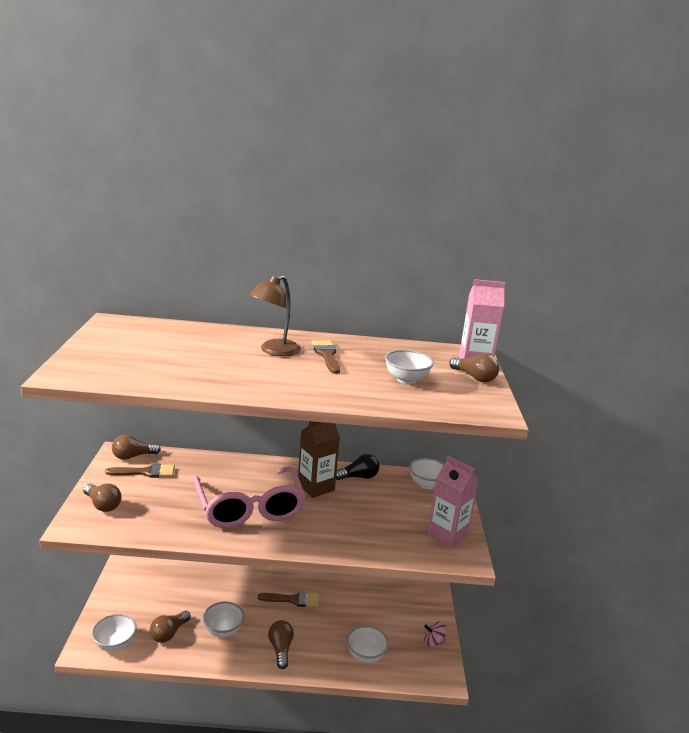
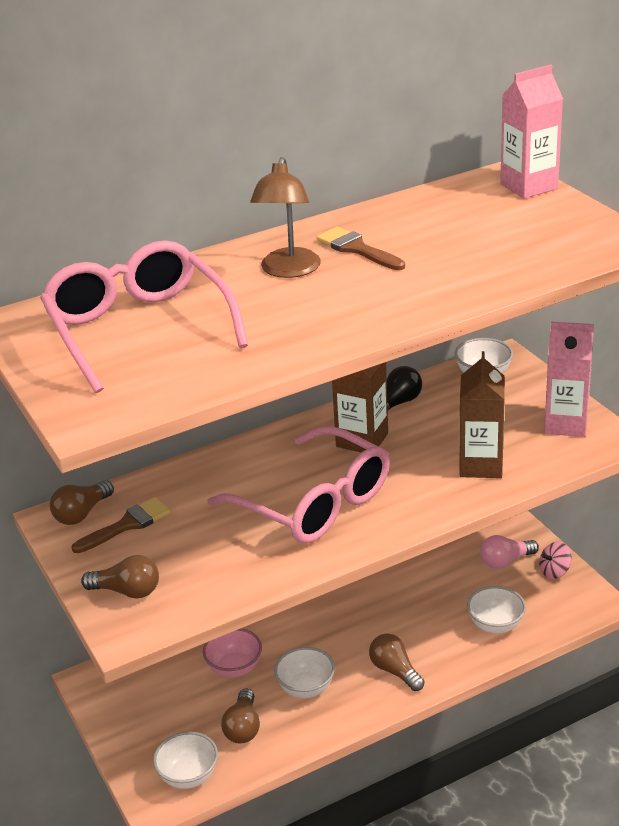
camera: 25 degrees left, 10 degrees up
brown brush [258,591,319,607] -> none
white bowl [385,350,434,384] -> none
brown light bulb [449,353,500,383] -> none
none -> pink glasses [40,240,248,393]
none -> pink bowl [203,628,262,678]
none -> brown carton [459,351,505,478]
none -> pink light bulb [480,535,539,569]

